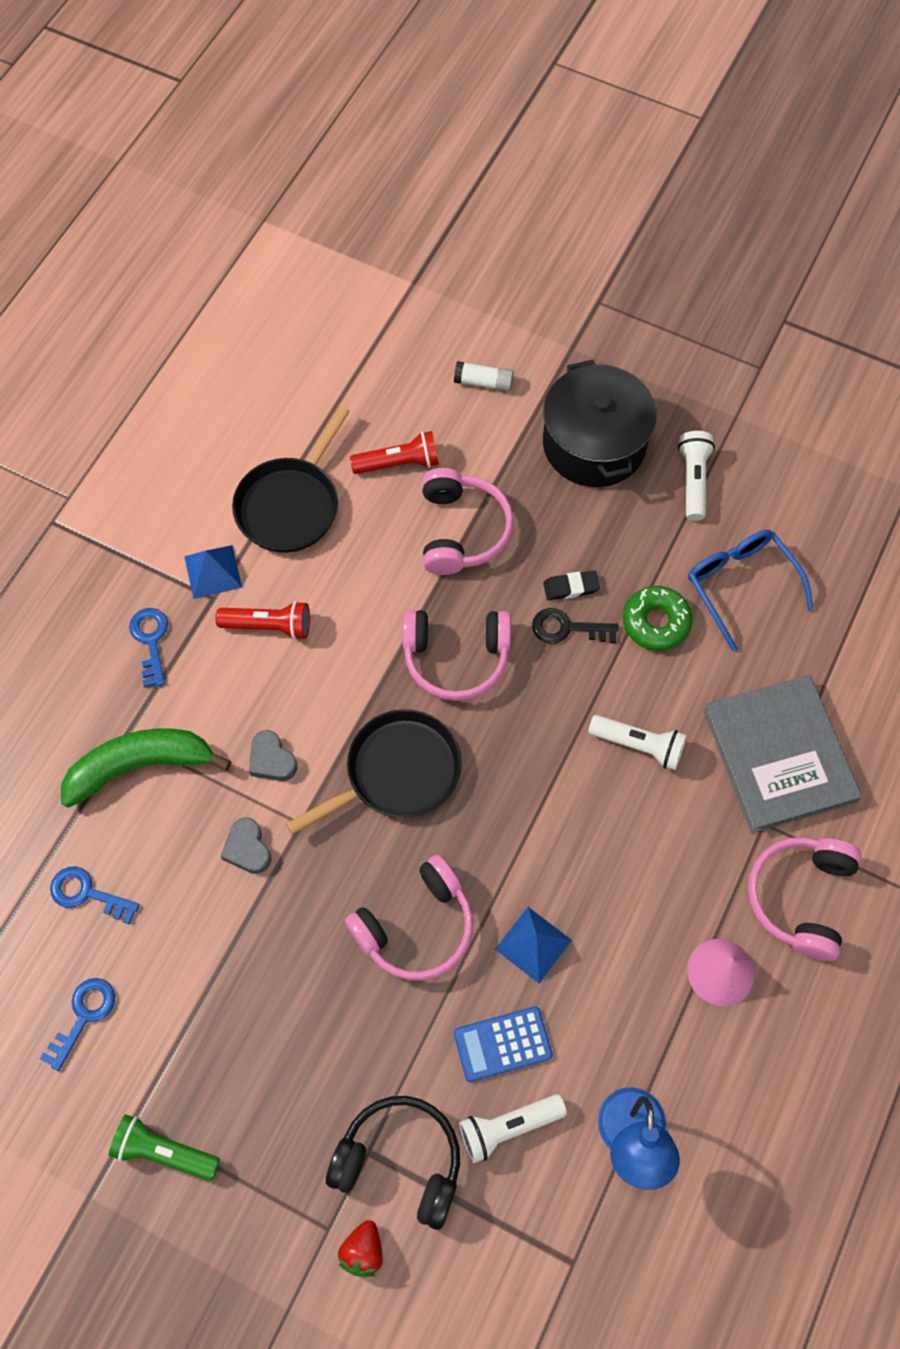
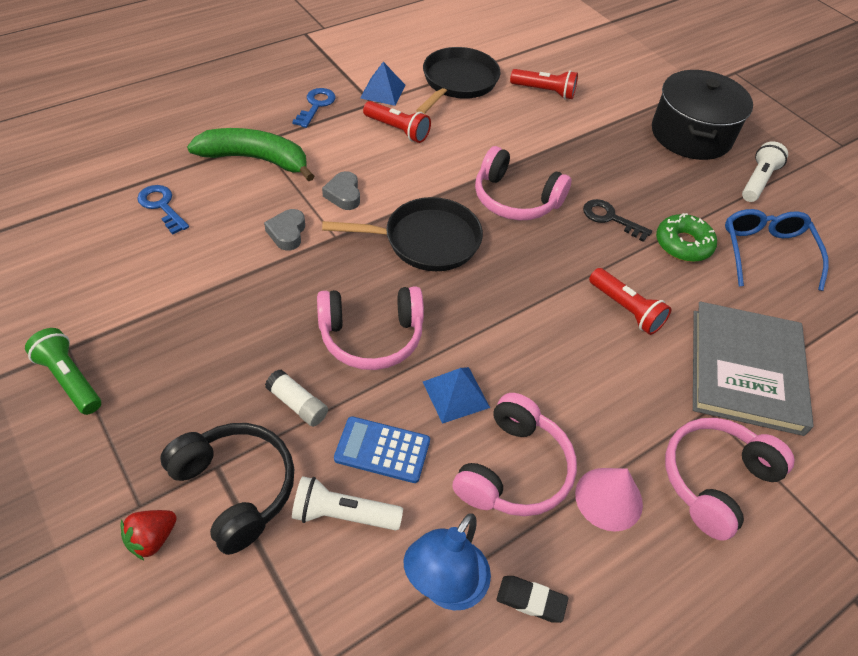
camera: 25 degrees right, 15 degrees down
blue key [40,978,115,1071] -> none
black pan [232,406,350,553] -> black pan turned 150 degrees clockwise [416,47,500,114]
pink headphones [422,468,514,575] -> pink headphones moved to [453,393,577,516]
white glue stick [454,361,514,392] -> white glue stick moved to [265,369,328,427]
black eraser [543,570,600,600] -> black eraser moved to [496,576,568,623]
white flashlight [588,715,687,770] -> red flashlight [589,268,671,335]

